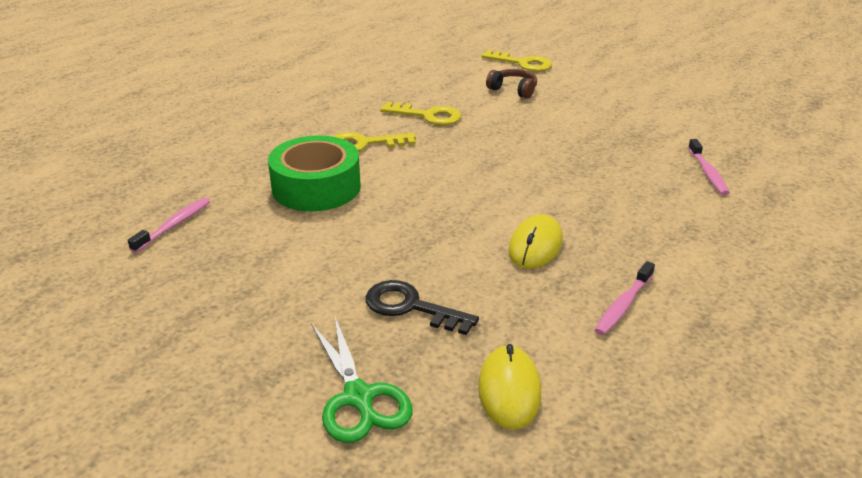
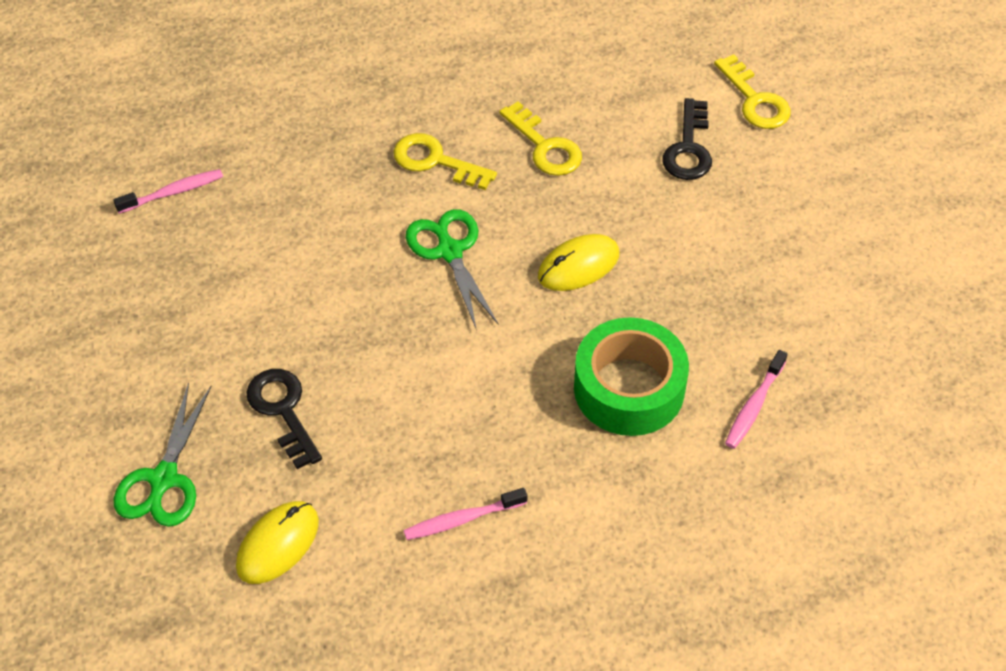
camera: 35 degrees right, 20 degrees up
green tape [268,135,361,211] -> green tape moved to [574,317,689,436]
brown headphones [486,69,537,99] -> black key [662,98,712,180]
yellow mouse [508,214,563,269] -> yellow mouse moved to [538,234,619,291]
none -> green scissors [406,209,499,331]

